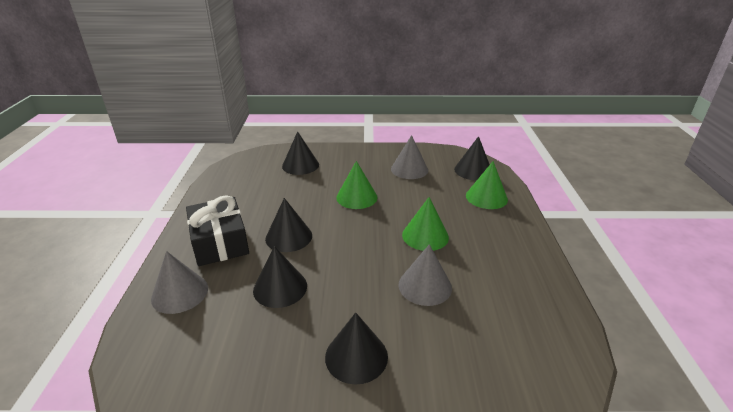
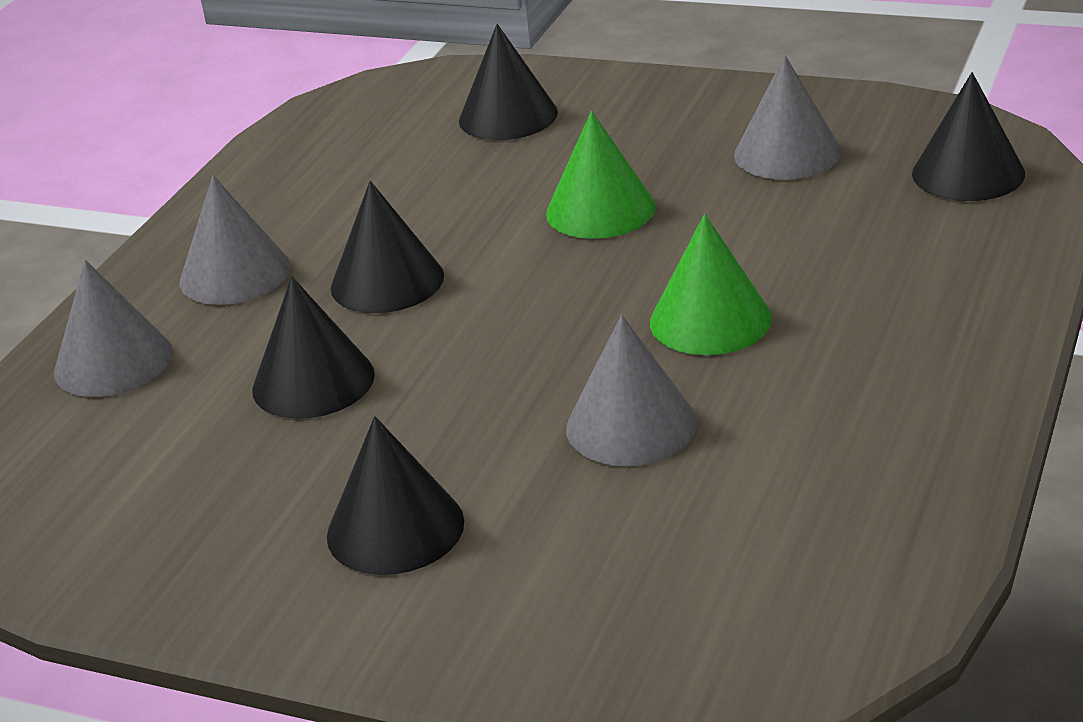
camera: 25 degrees right, 0 degrees up
black gift [186,195,249,266] -> grey cone [180,175,291,305]
green cone [466,161,508,209] -> none

